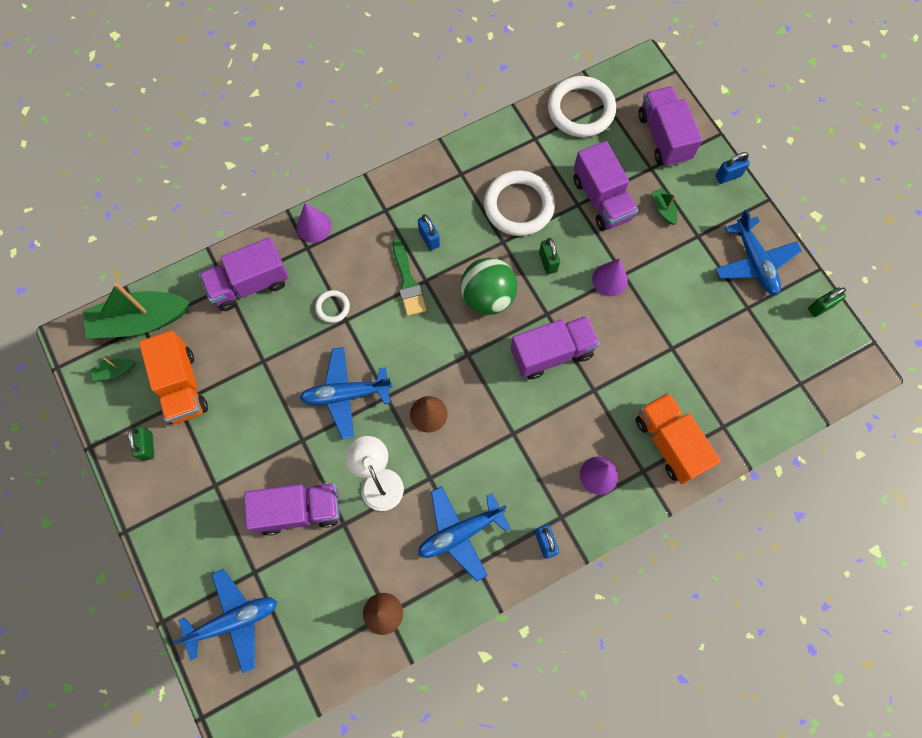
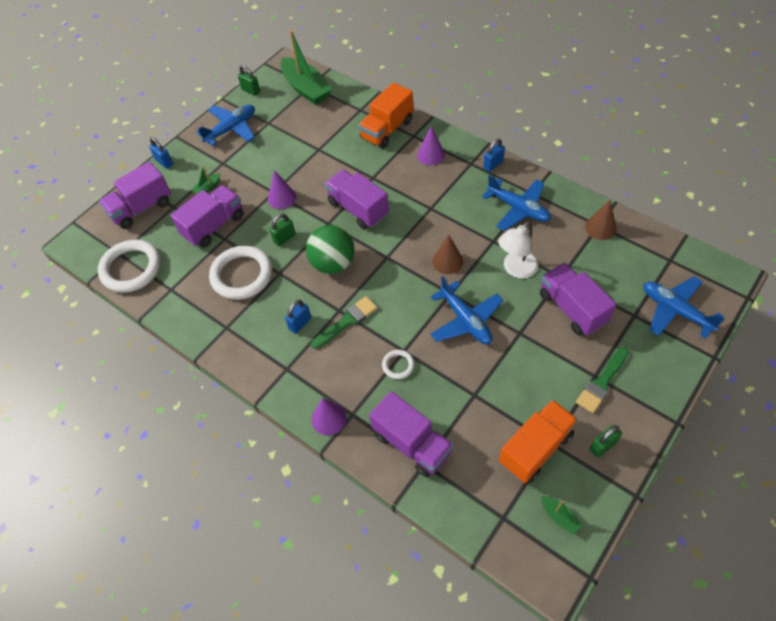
camera: 110 degrees left, 15 degrees down
green boat [83,282,190,339] -> green boat moved to [280,30,332,105]
none -> green brush [576,347,628,413]

